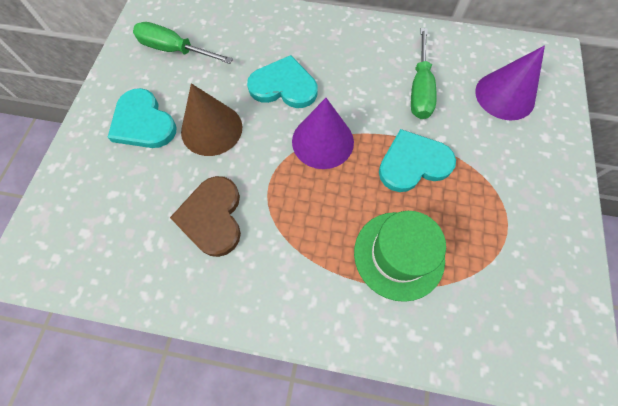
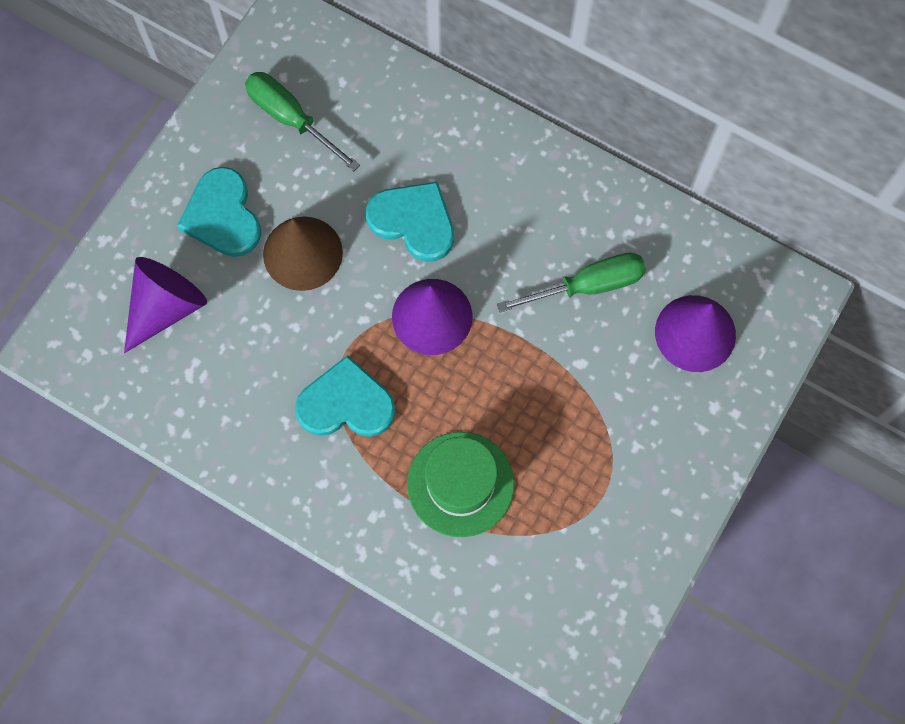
camera: 20 degrees right, 5 degrees up
brown heart [170,176,241,257] -> none
turquoise heart [379,129,456,192] -> turquoise heart moved to [295,355,396,437]
green screwdriver [411,28,437,119] -> green screwdriver turned 135 degrees counterclockwise [497,252,646,313]
none -> purple cone [124,257,207,353]

